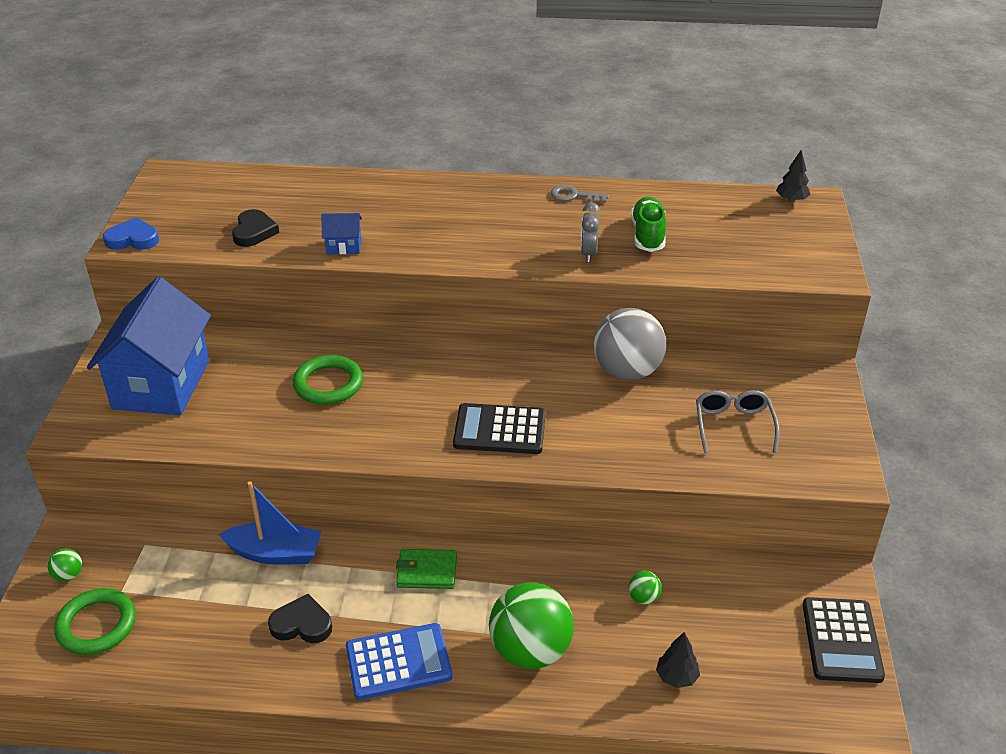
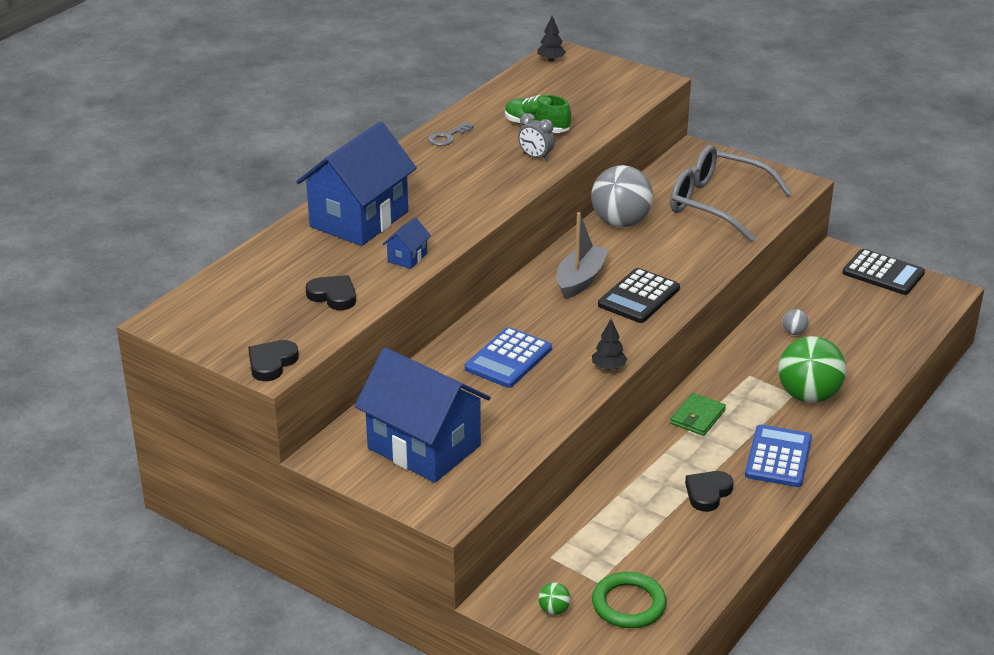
camera: 60 degrees left, 5 degrees down
blue heart [103,217,159,250] -> black heart [248,340,299,381]
blue boat [219,481,322,565] -> none
green ring [293,355,363,405] -> blue calculator [465,327,552,388]
green ball [628,571,662,604] -> grey ball [782,309,809,335]
black tree [656,632,700,688] -> black tree moved to [592,319,627,370]
grey glasses [696,390,779,453] -> grey glasses [670,145,792,242], size x1.80
none -> blue house [296,122,417,246]
none -> grey boat [557,212,609,299]

